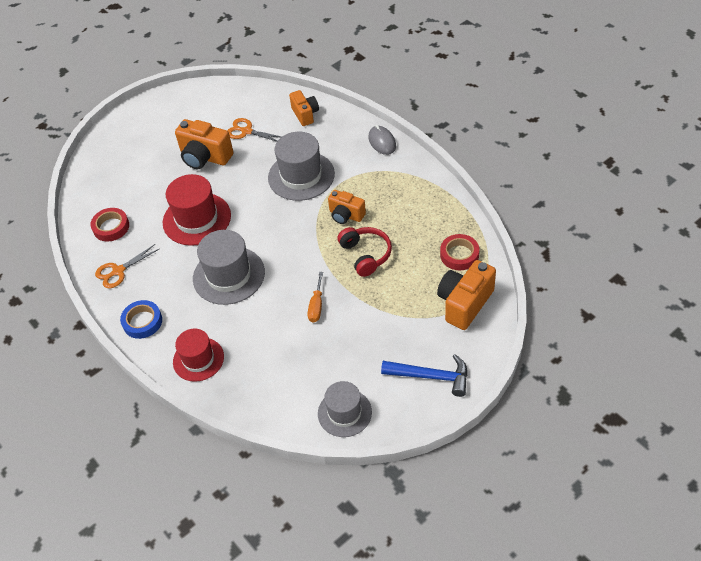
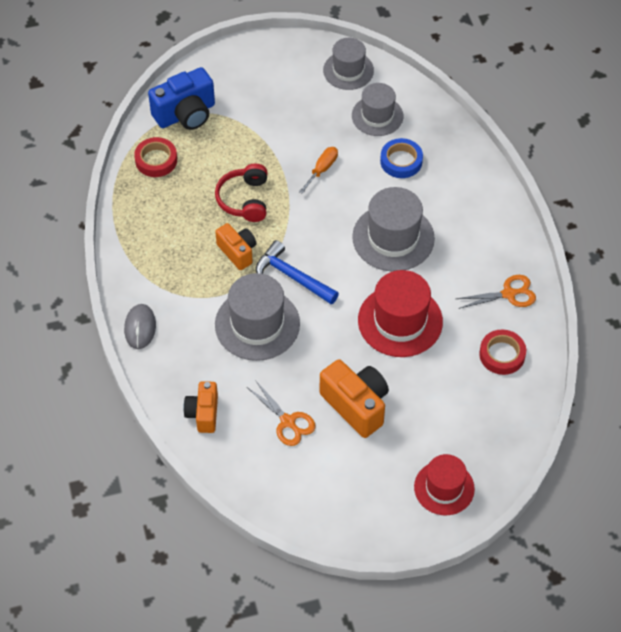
camera: 160 degrees left, 5 degrees up
blue tape [120,300,162,339] -> blue tape moved to [380,138,423,178]
red hat [173,329,224,382] -> red hat moved to [414,454,475,515]
blue hammer [381,354,468,397] -> blue hammer moved to [256,240,339,304]
orange camera [437,260,496,330] -> blue camera [148,67,215,130]
none -> grey hat [352,83,403,136]

